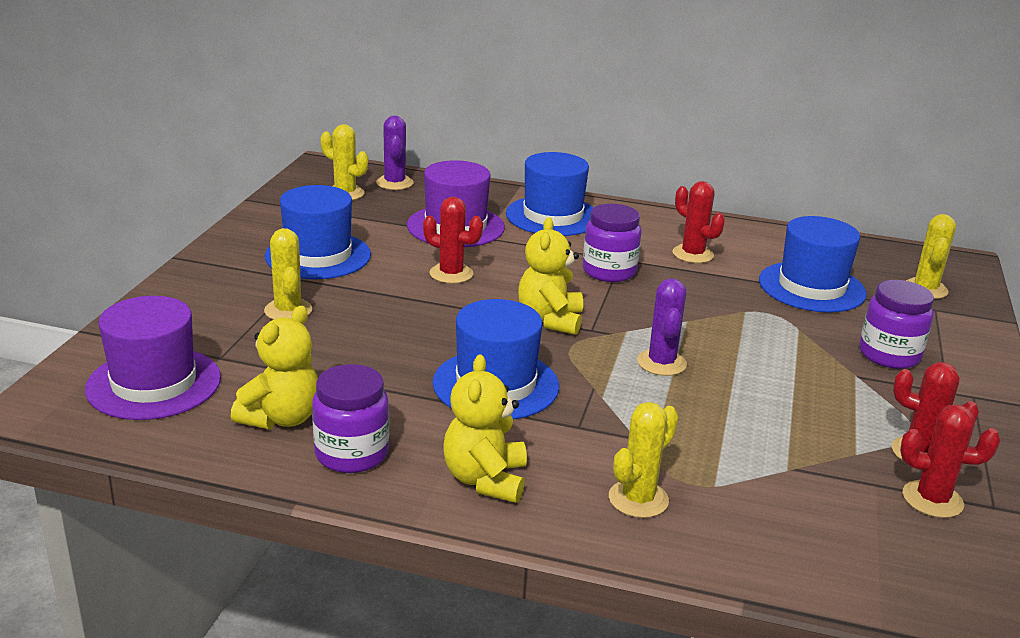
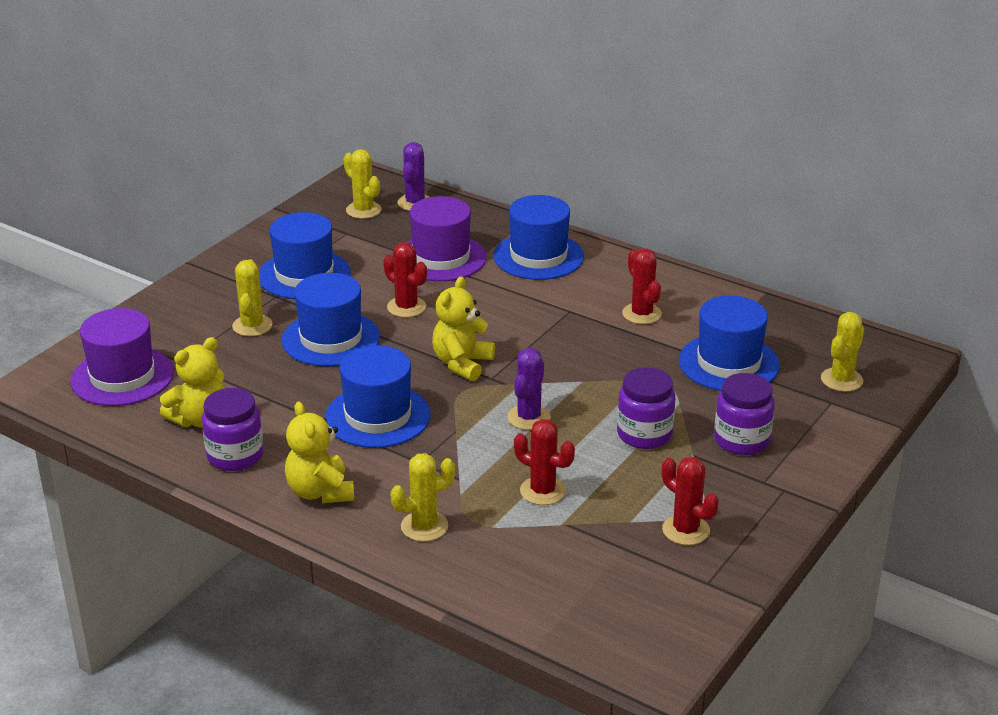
camera: 20 degrees right, 5 degrees up
yellow teddy bear [443,354,527,503] -> yellow teddy bear turned 45 degrees counterclockwise [285,401,354,503]
purple jar [583,204,642,282] -> purple jar moved to [617,367,675,449]
red cactus [900,405,1000,518] -> red cactus moved to [514,419,575,505]
none -> blue hat [282,273,380,366]

